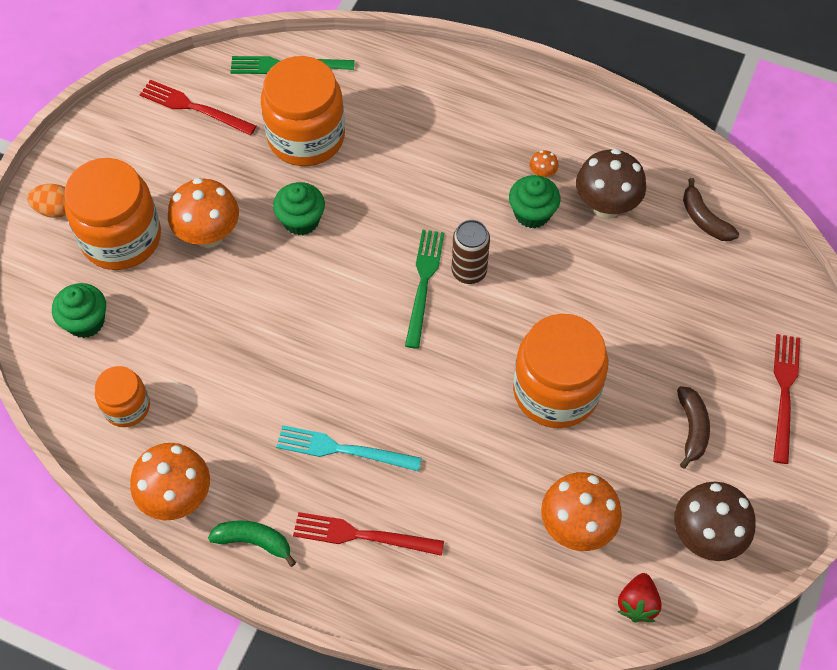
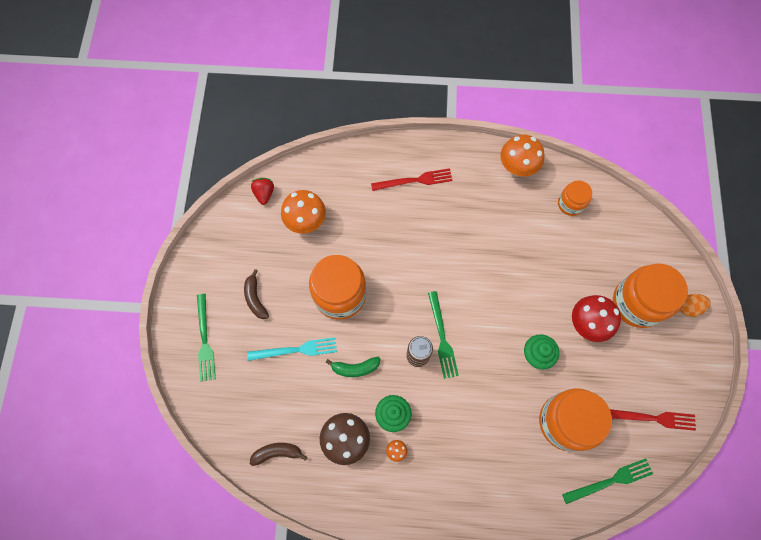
camera: 160 degrees right, 10 degrees up
green cupcake [52,283,106,338] -> none
orange mushroom [168,178,239,248] -> red mushroom [572,295,621,342]
green banana [208,521,296,567] -> green banana moved to [326,357,381,377]
turquoise fork [276,425,422,472] -> turquoise fork moved to [247,337,337,361]
brown mushroom [674,482,756,561] -> none
brown banana [683,178,739,241] -> brown banana turned 45 degrees counterclockwise [250,443,307,466]
red fork [773,334,800,464] -> green fork [197,294,216,382]

